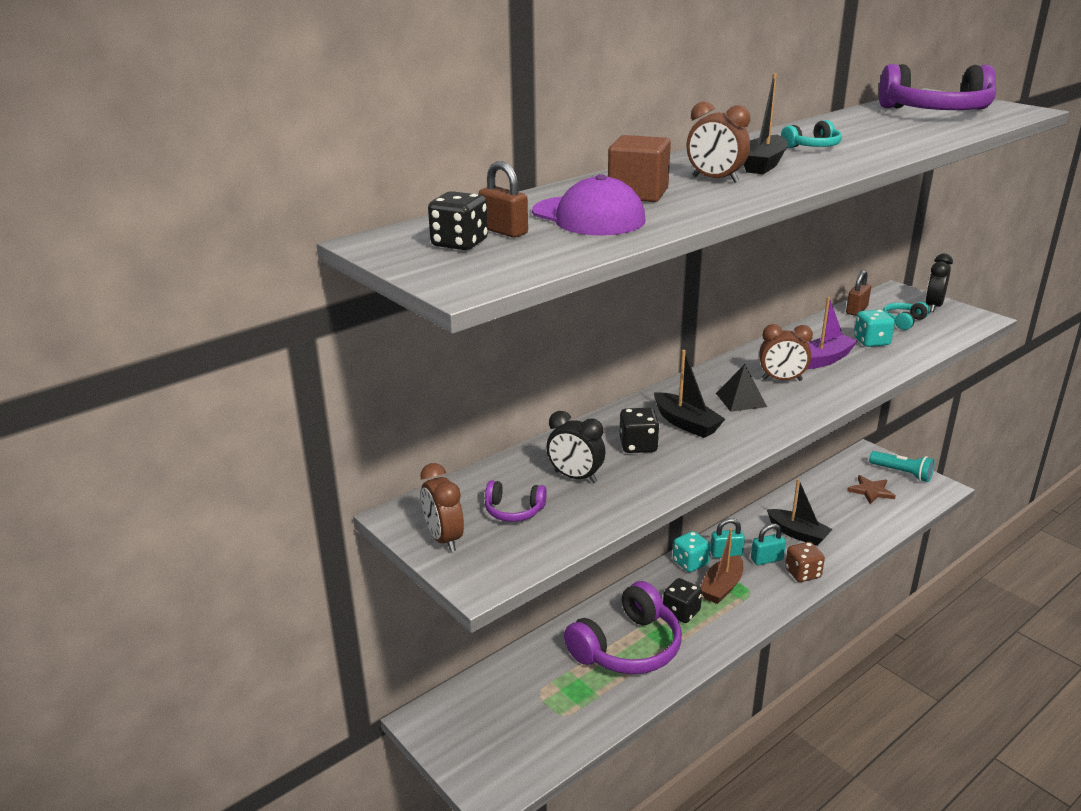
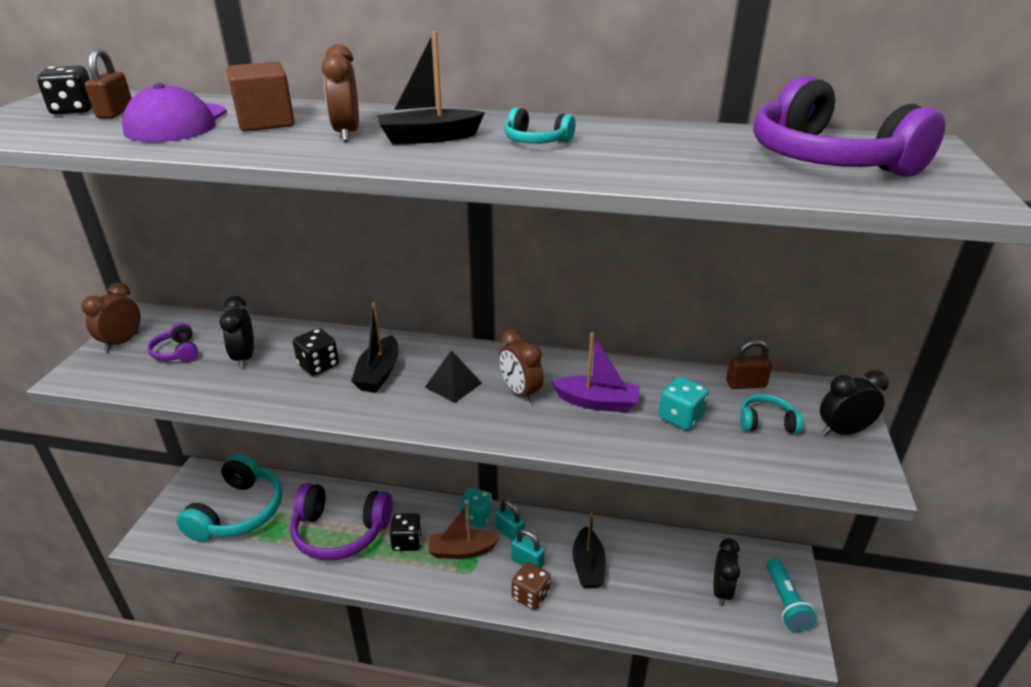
camera: 50 degrees right, 5 degrees up
brown star [847,475,896,504] -> black clock [713,538,740,606]
none -> turquoise headphones [176,454,283,542]

